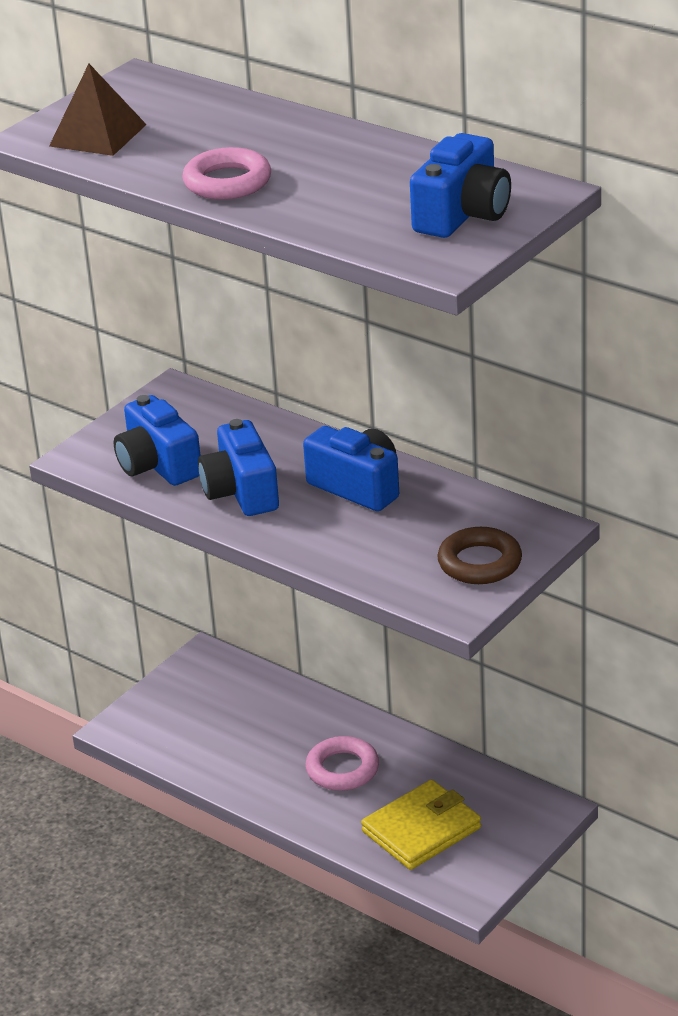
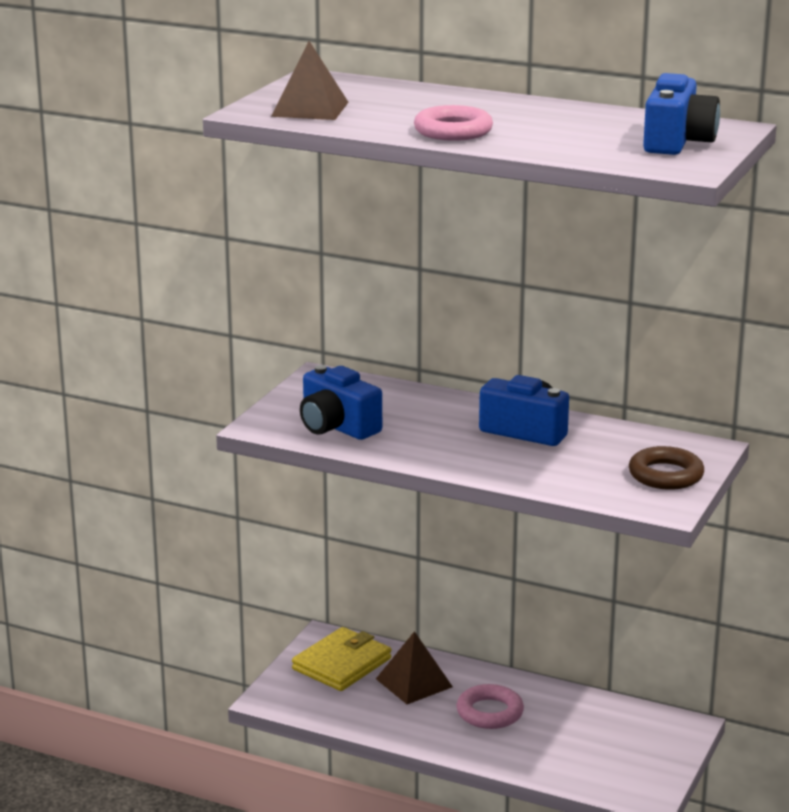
camera: 15 degrees left, 10 degrees down
blue camera [198,419,279,516] -> none
yellow wallet [361,779,481,870] -> yellow wallet moved to [292,627,391,691]
none -> brown pyramid [376,631,453,704]

